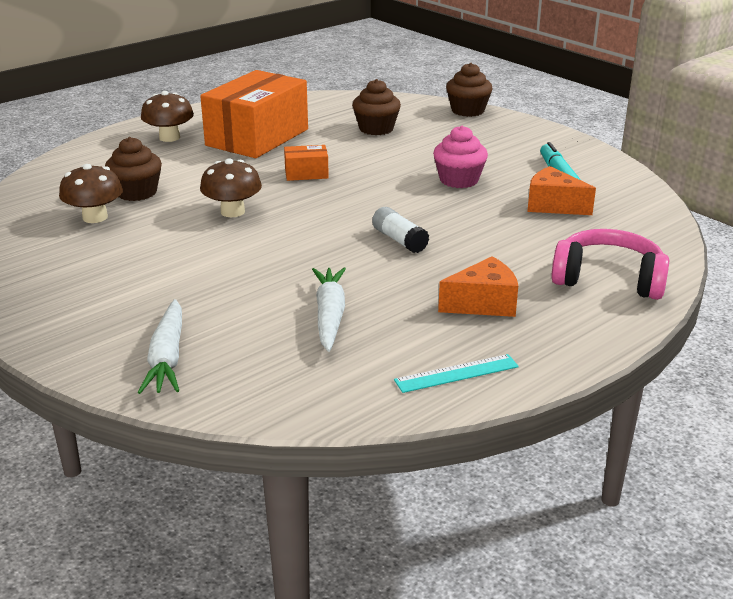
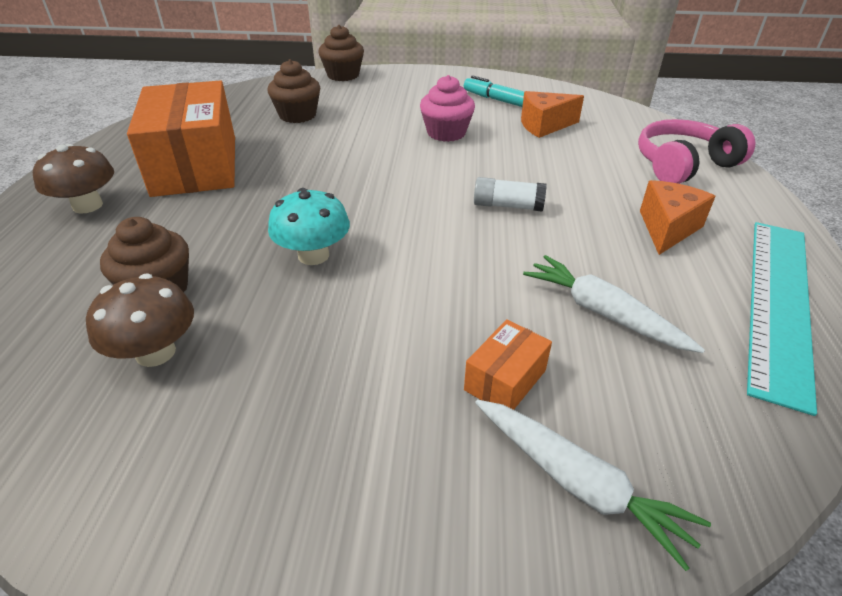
camera: 45 degrees left, 10 degrees up
brown mushroom [200,159,262,217] -> turquoise mushroom [268,188,350,265]
orange box [284,145,329,181] -> orange box moved to [464,319,552,410]
turquoise ruler [394,354,519,393] -> turquoise ruler [747,222,817,416], size x2.11

